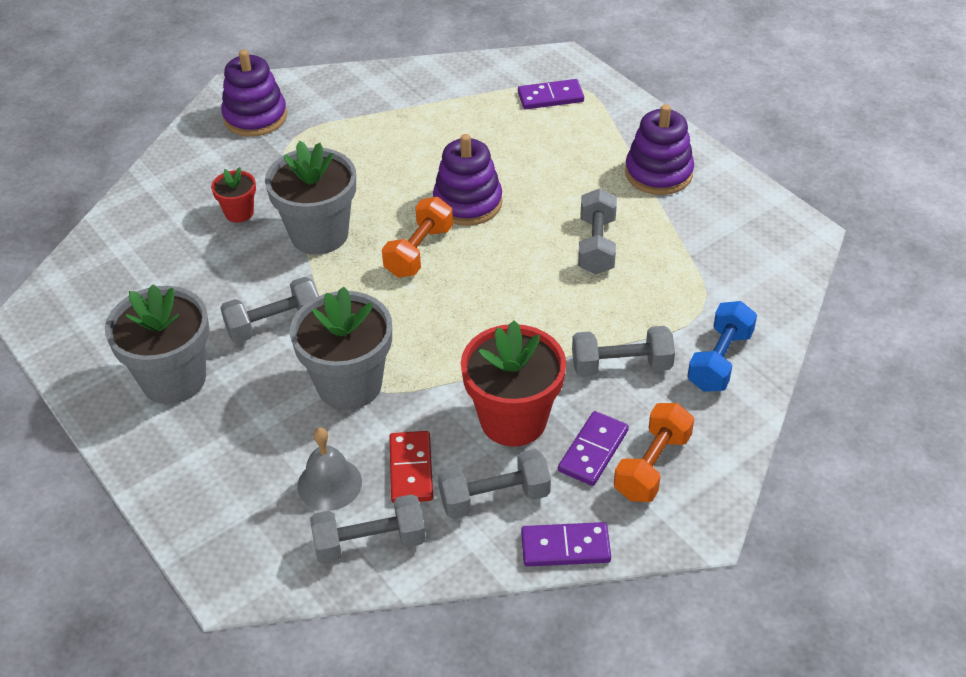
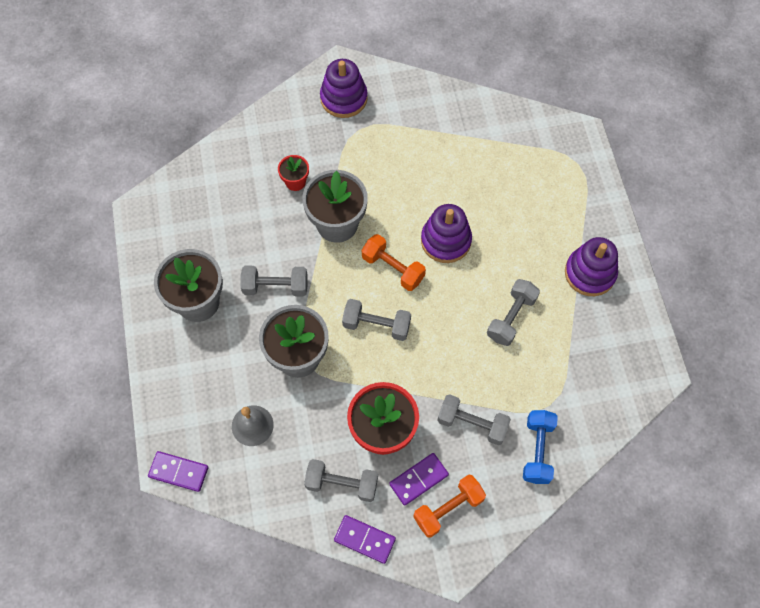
camera: 25 degrees right, 20 degrees up
grey dumbbell [310,494,426,564] -> grey dumbbell moved to [342,299,411,341]
orange dumbbell [382,197,453,278] -> orange dumbbell turned 75 degrees clockwise [362,234,426,291]
red domino [389,431,433,503] -> none
purple domino [518,79,584,109] -> purple domino moved to [148,451,208,492]
blue dumbbell [687,301,757,392] -> blue dumbbell turned 45 degrees counterclockwise [523,410,558,484]

